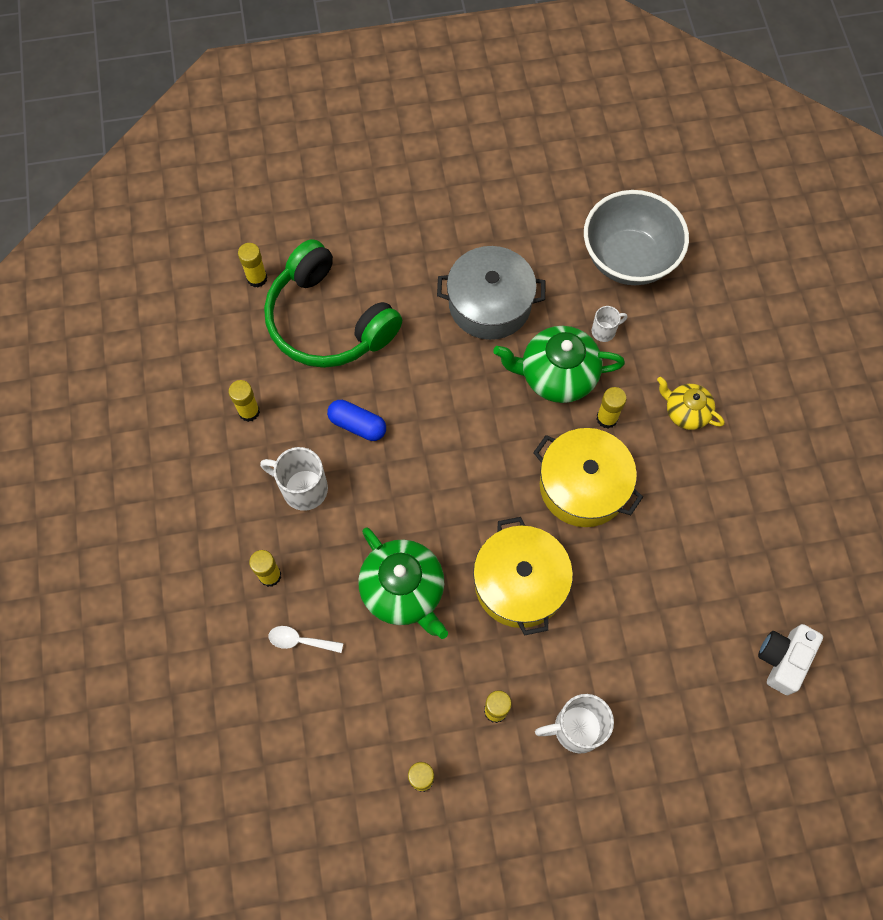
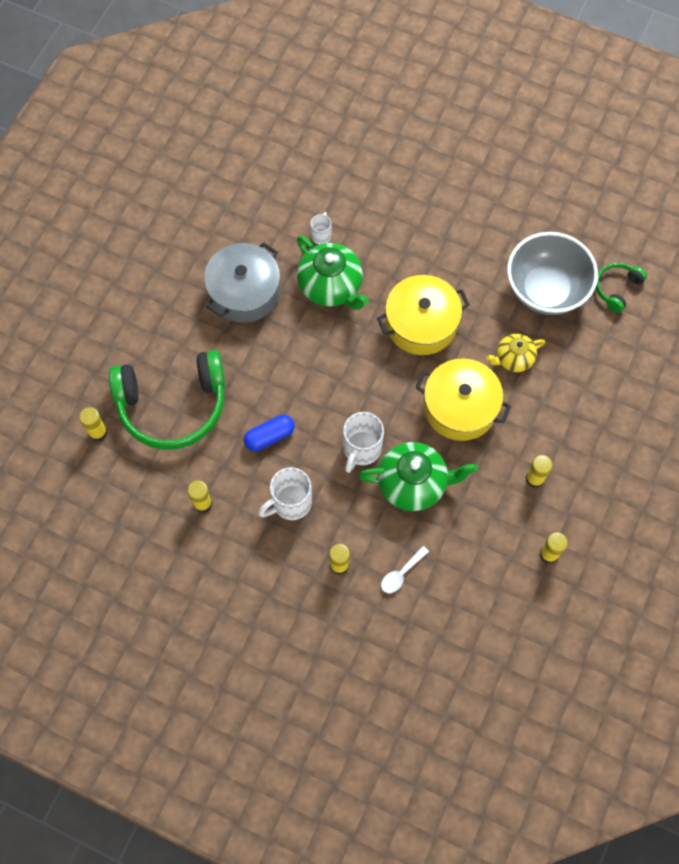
camera: 55 degrees left, 0 degrees up
green teapot [493,326,625,403] -> green teapot turned 75 degrees counterclockwise [297,236,369,310]
white mug [535,694,614,753] -> white mug moved to [343,412,384,473]
grey bowl [584,190,689,285] -> grey bowl moved to [507,232,598,315]
yellow glue stick [596,387,627,428] -> none
yellow teapot [657,377,724,430] -> yellow teapot moved to [486,334,545,372]
white camera [758,624,823,695] -> green headphones [596,263,647,312]

